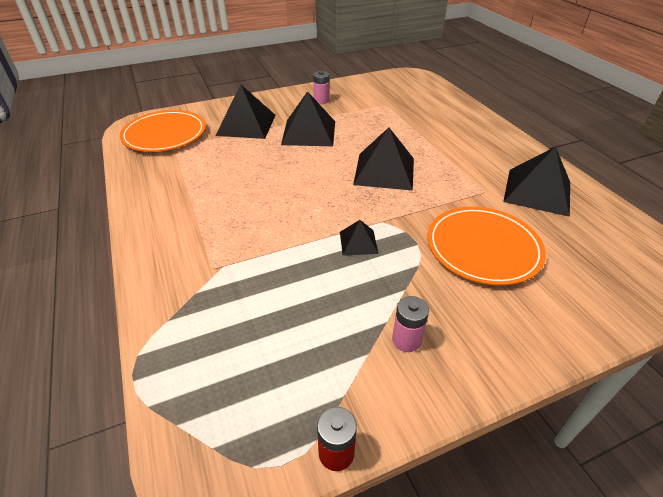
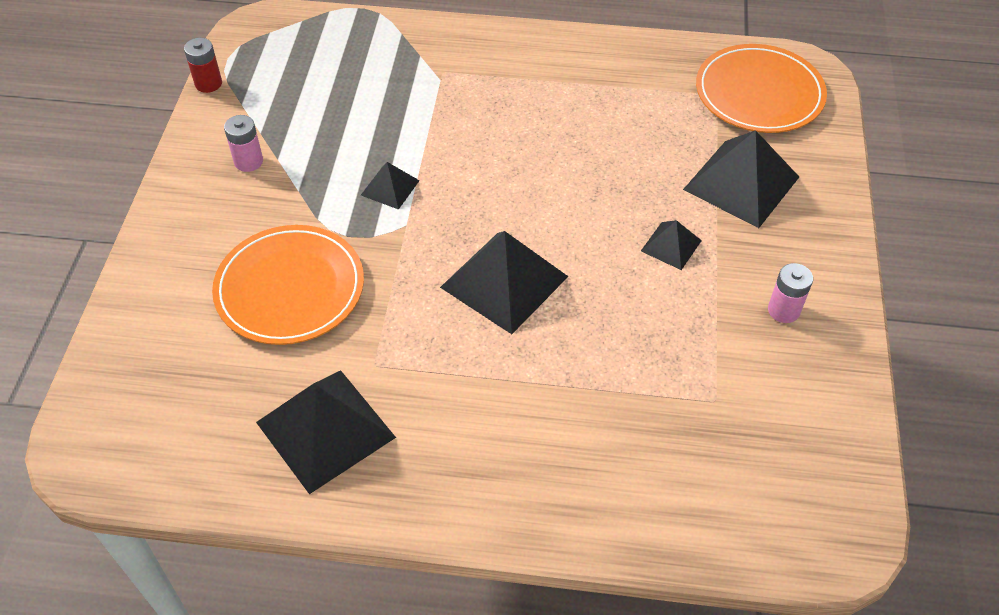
camera: 120 degrees right, 10 degrees up
black pyramid [281,91,335,146] -> black pyramid [641,220,702,270], size x0.51

